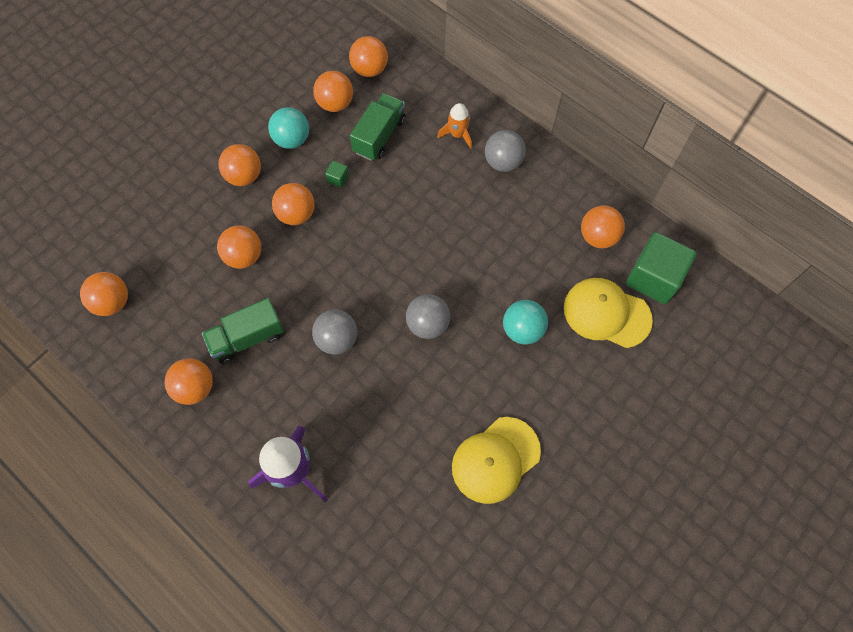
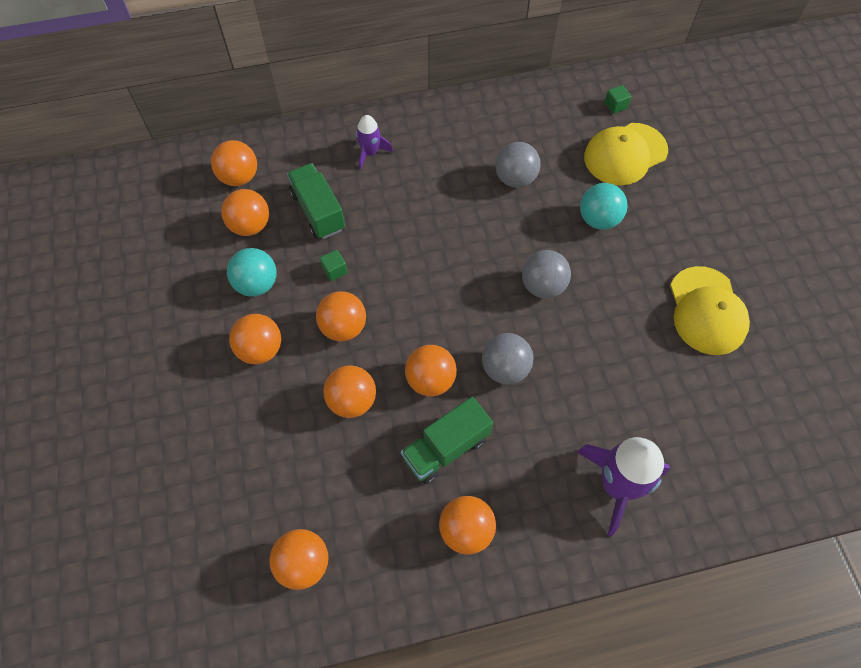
camera: 55 degrees left, 5 degrees down
green truck [202,298,284,364] -> green truck turned 45 degrees clockwise [401,397,493,485]
orange rocket [437,103,472,149] -> purple rocket [356,115,393,170]
grey ball [485,130,526,172] -> grey ball moved to [495,142,541,188]
orange ball [581,205,625,248] -> orange ball moved to [405,345,457,396]
green cube [626,232,697,304] -> green cube [605,85,631,114], size x0.40

